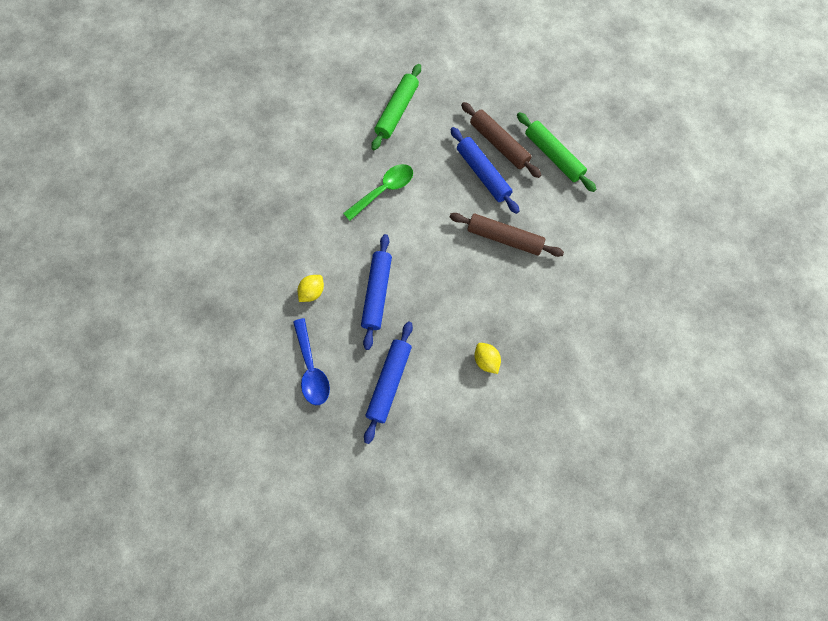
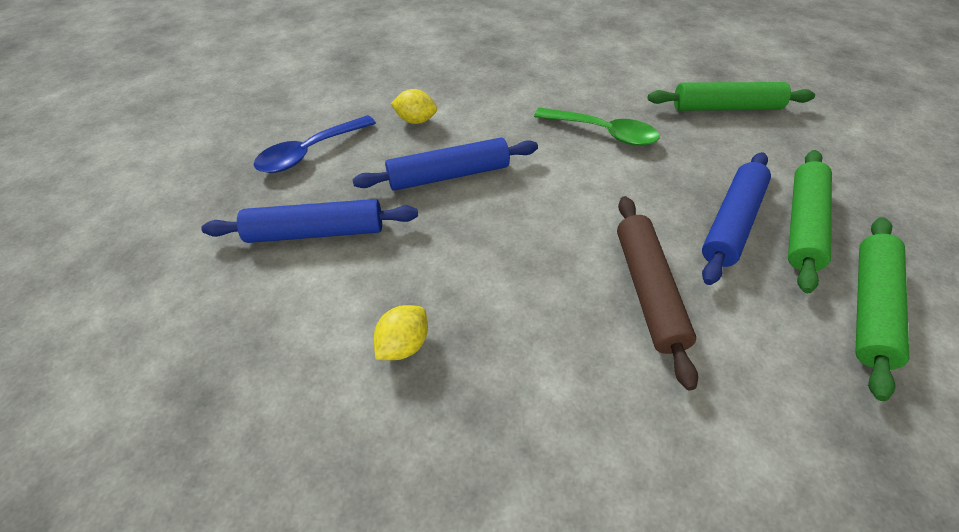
camera: 65 degrees right, 20 degrees down
brown rolling pin [461,102,541,178] -> green rolling pin [788,150,832,293]

